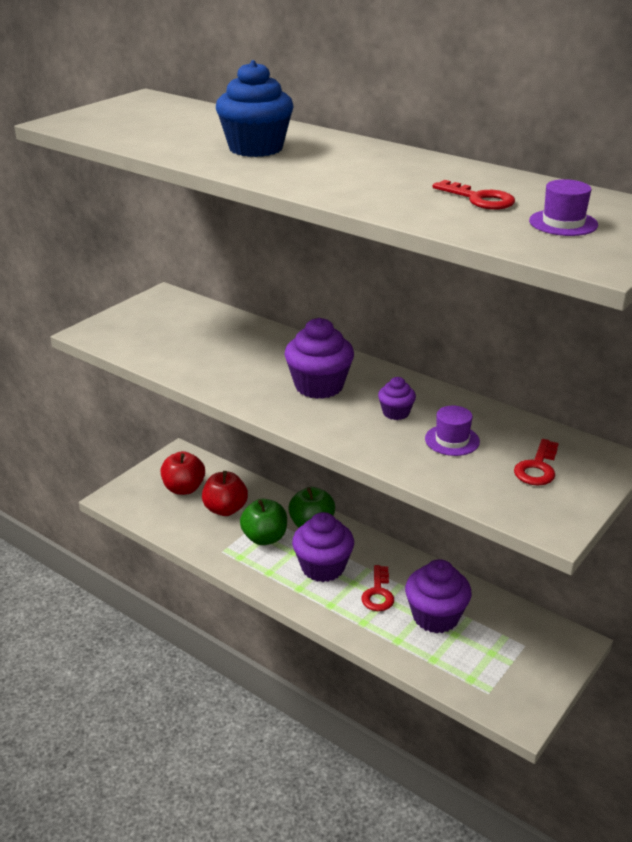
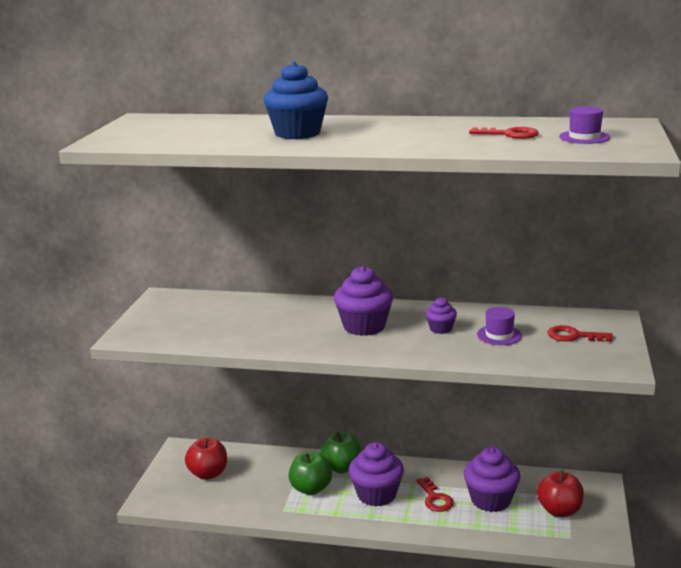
camera: 25 degrees left, 10 degrees down
red apple [202,471,248,516] -> red apple moved to [537,470,584,517]
red key [514,439,559,486] -> red key turned 105 degrees clockwise [547,325,613,342]

